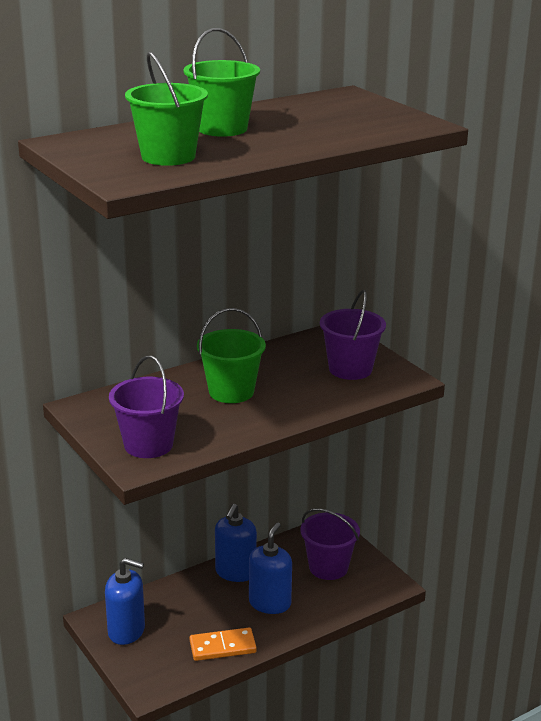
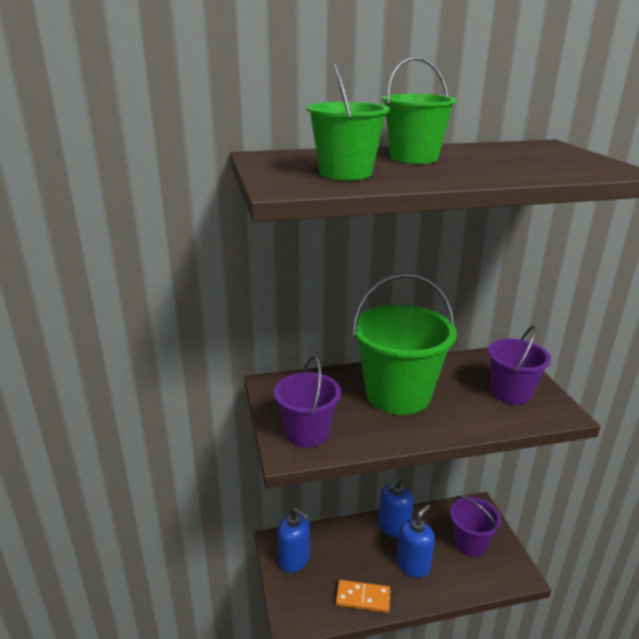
camera: 20 degrees right, 0 degrees up
green bucket [197,308,266,403] -> green bucket [352,273,457,415], size x1.65

